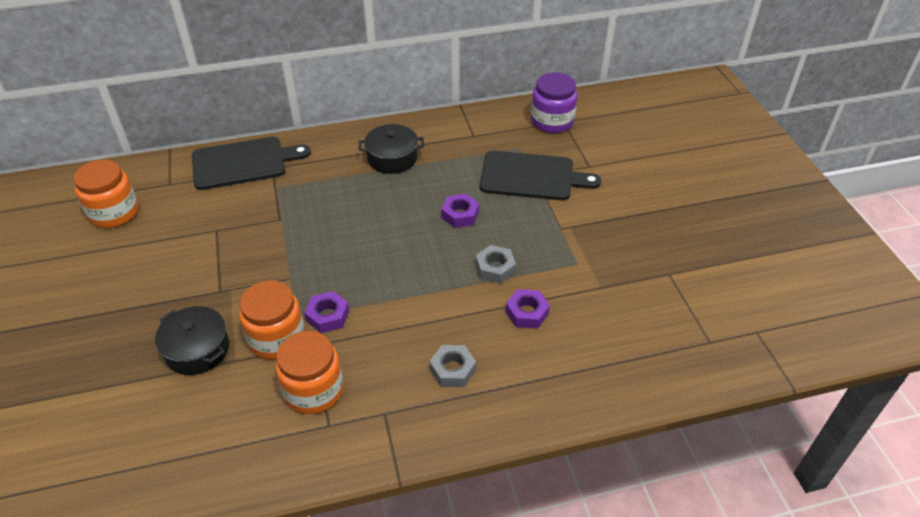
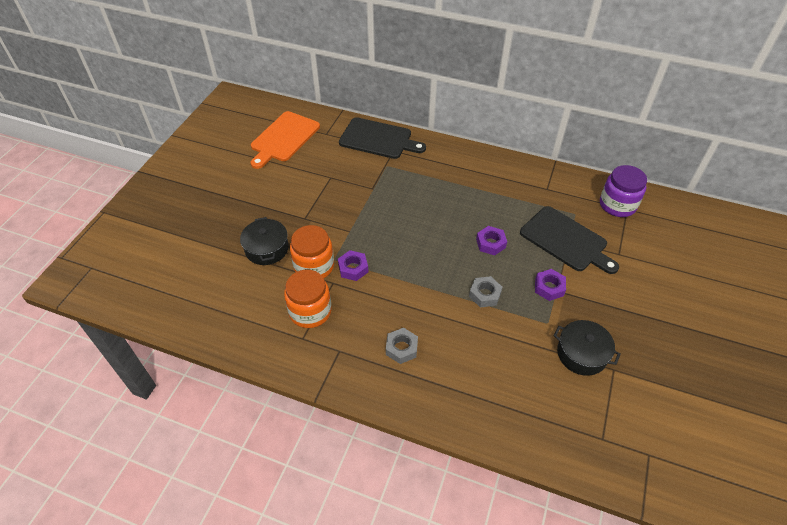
camera: 35 degrees right, 5 degrees up
orange jar [73,160,138,228] -> orange cutting board [251,111,320,169]
black pot [359,124,424,174] -> black pot moved to [553,320,621,376]
purple nut [505,289,550,329] -> purple nut moved to [535,269,566,301]

